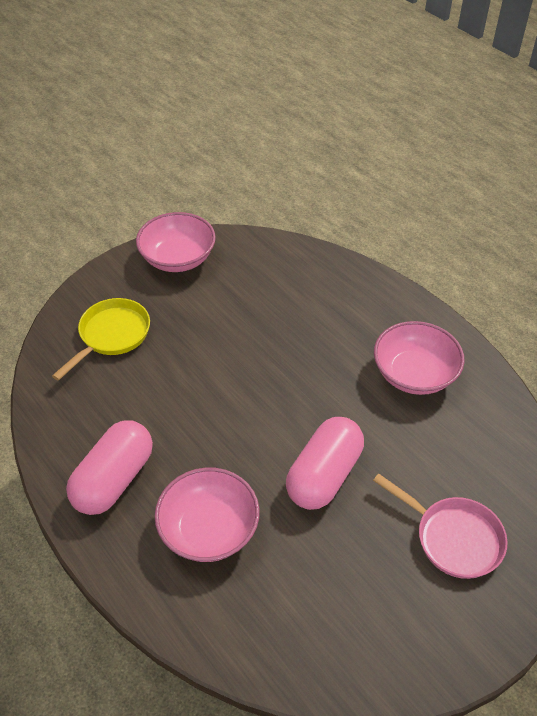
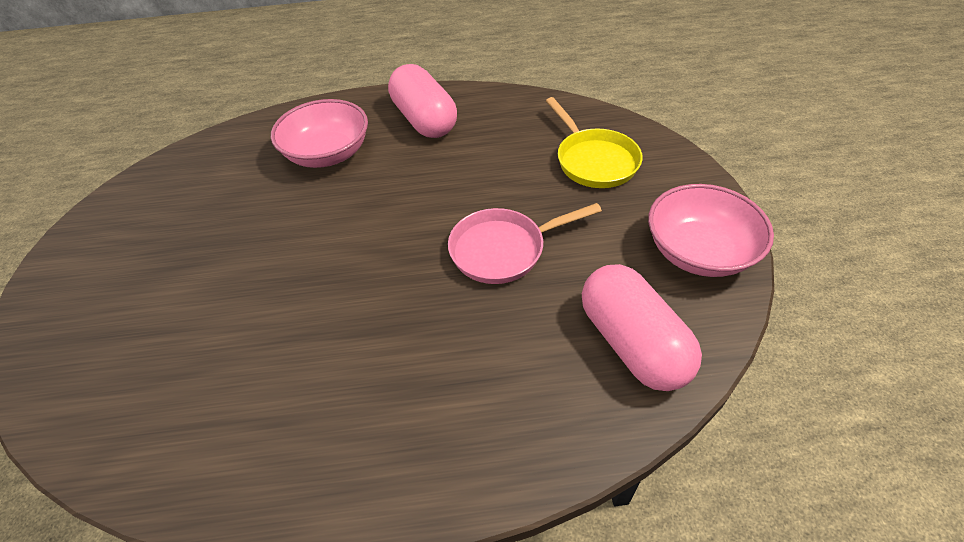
camera: 125 degrees right, 0 degrees up
pink capsule [286,417,364,510] -> pink capsule moved to [582,264,702,391]
pink pan [373,473,508,579] -> pink pan moved to [448,203,602,284]
pink bowl [374,321,465,395] -> none

